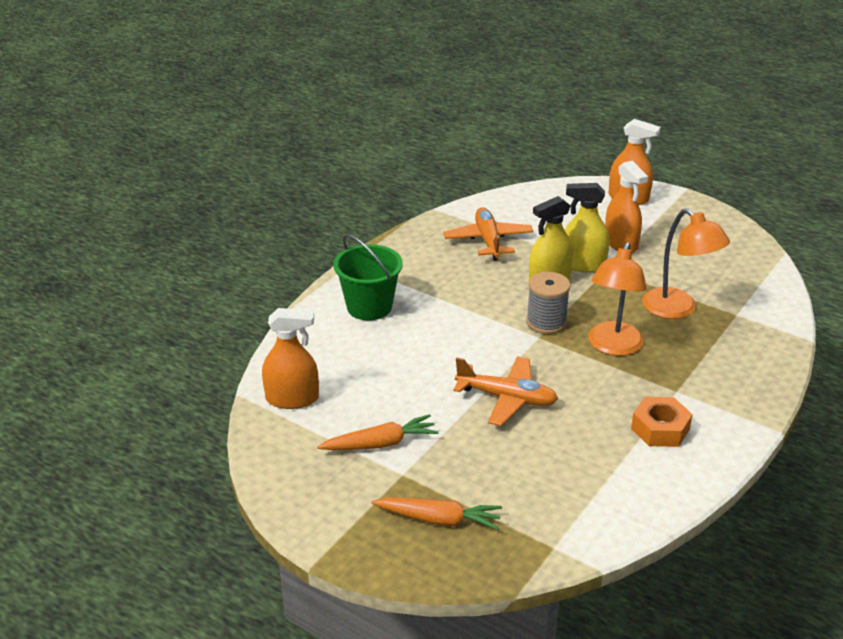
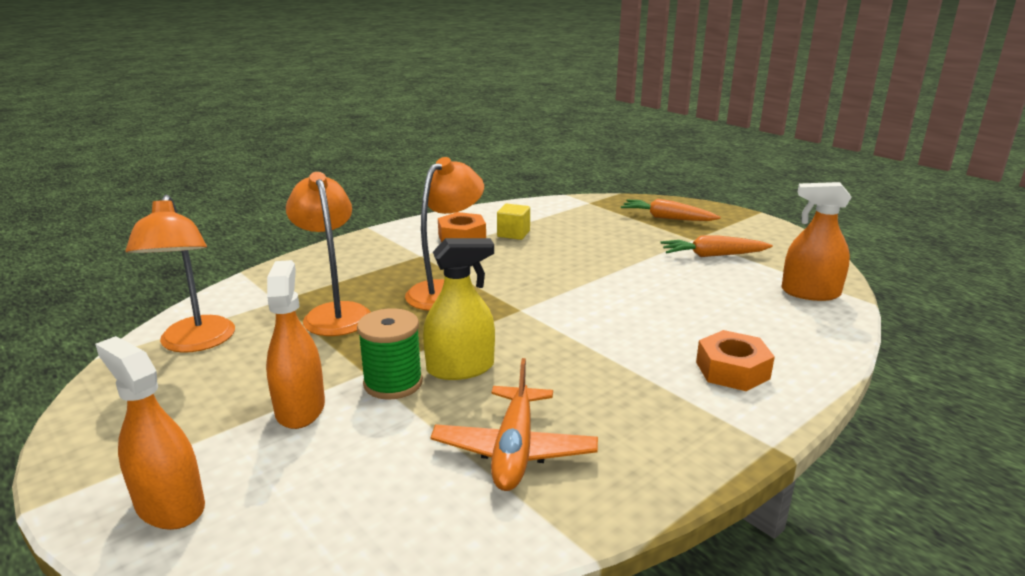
camera: 165 degrees left, 10 degrees down
green bucket [333,234,403,320] -> orange nut [696,330,775,391]
orange plane [453,356,558,426] -> none
grey spool [526,272,571,334] -> none
yellow spray bottle [565,183,610,272] -> green spool [357,308,423,400]
none -> orange lamp [125,195,235,353]
none -> yellow cube [497,204,530,240]

